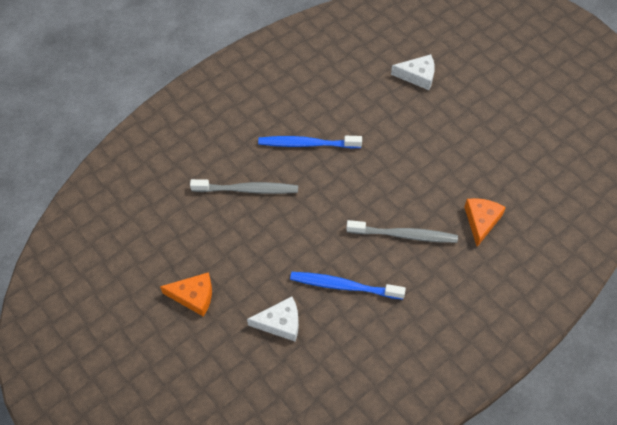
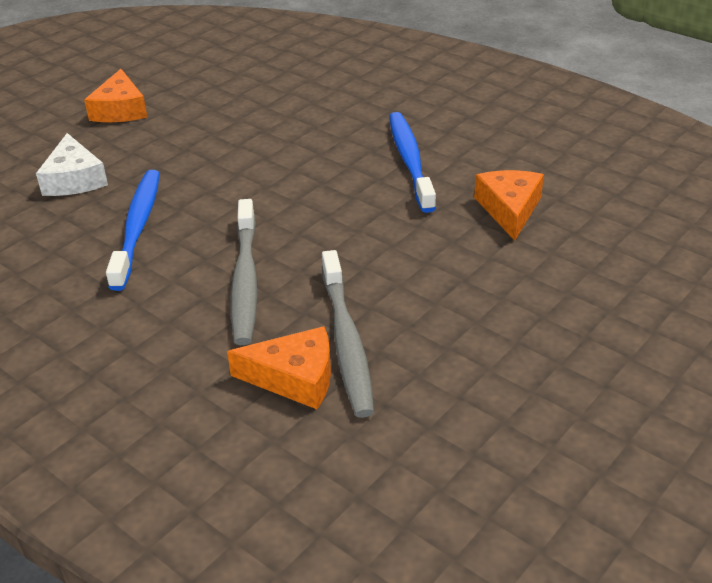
camera: 80 degrees right, 20 degrees down
grey toothbrush [190,179,298,194] -> grey toothbrush moved to [322,250,374,418]
white cheese [391,54,435,90] -> none
none -> orange cheese [474,170,544,241]

